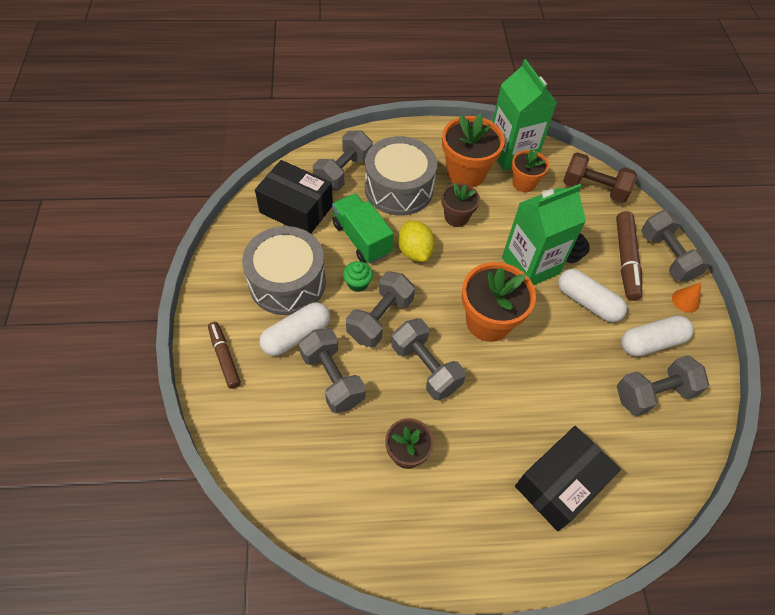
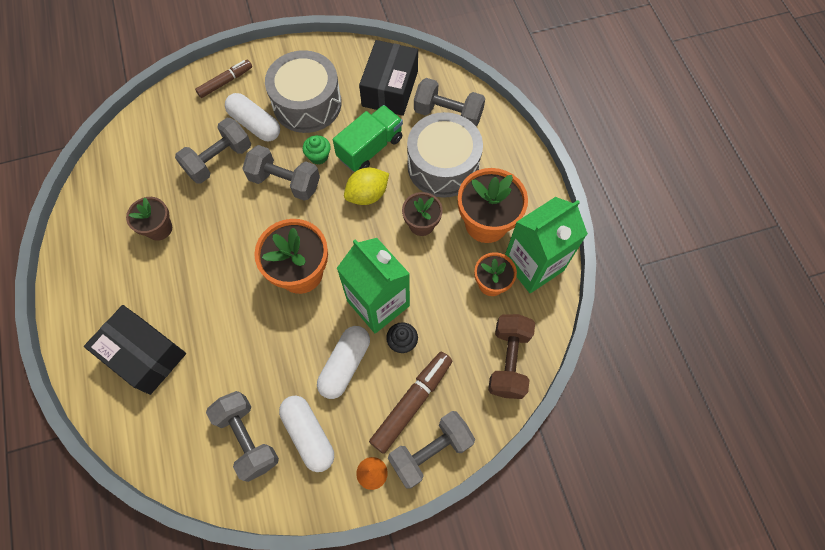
camera: 80 degrees right, 10 degrees up
grey dumbbell [391,318,466,400] -> none
brown marker [616,211,642,301] -> brown marker turned 135 degrees clockwise [369,352,452,454]

